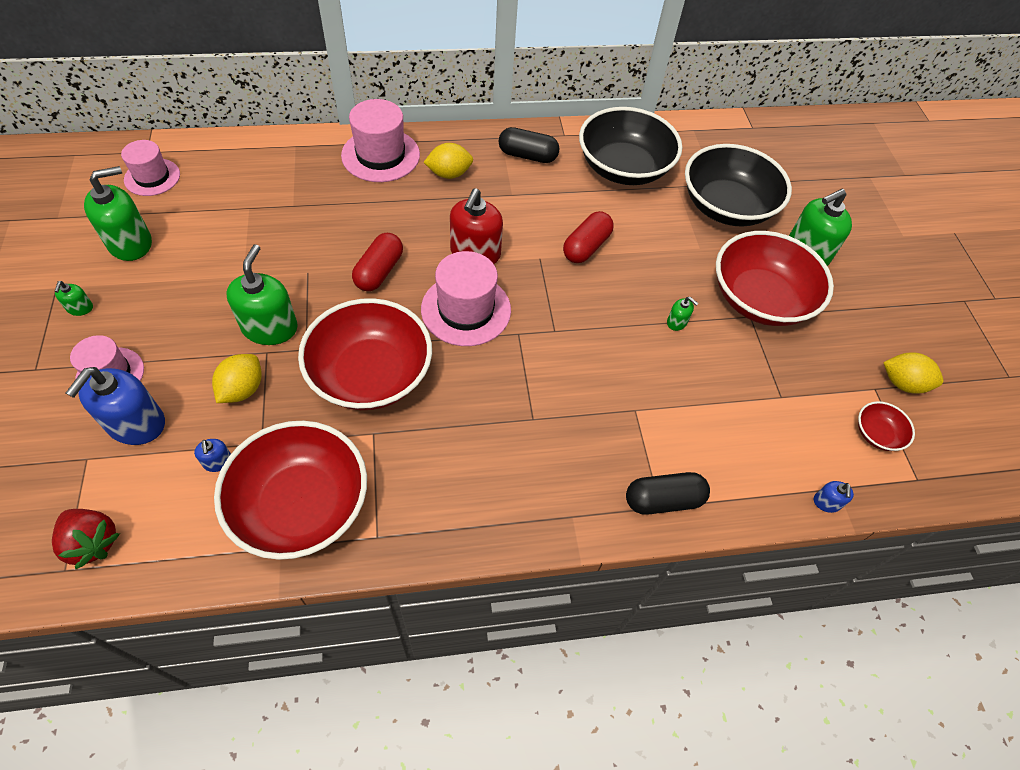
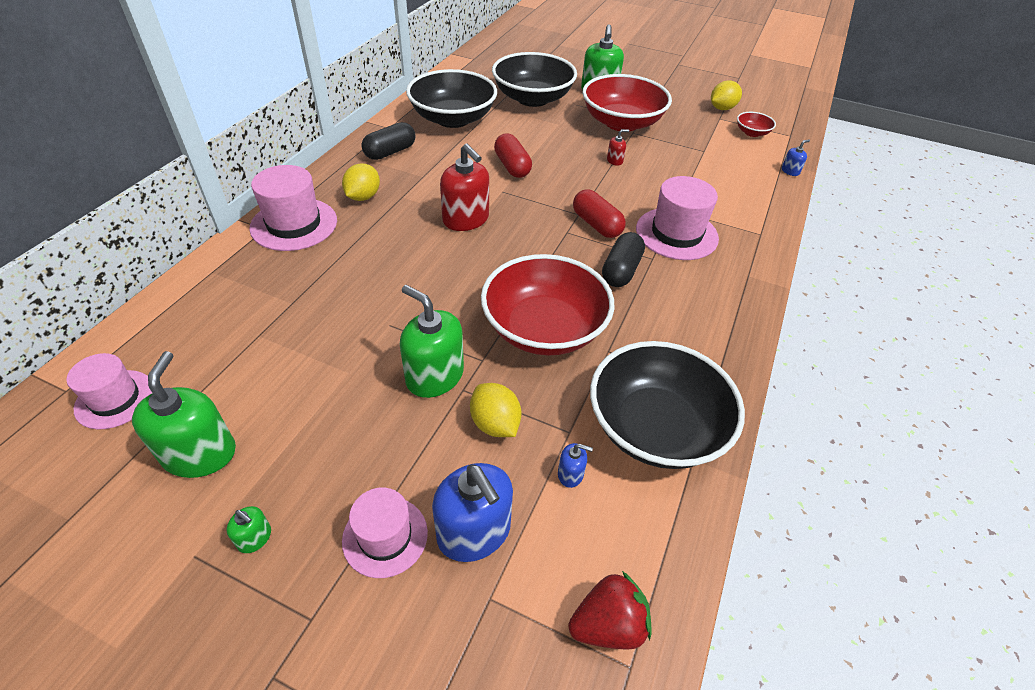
camera: 55 degrees left, 10 degrees down
red bowl [214,421,367,560] -> black bowl [590,341,745,469]
red capsule [352,233,403,291] -> red capsule moved to [573,189,626,238]
pink hat [421,251,511,346] -> pink hat moved to [636,176,719,260]
black capsule [626,472,710,515] -> black capsule moved to [602,232,645,287]
green soap dispenser [667,297,698,331] -> red soap dispenser [607,129,629,166]
blue soap dispenser [814,481,854,513] -> blue soap dispenser turned 75 degrees counterclockwise [782,139,810,176]

